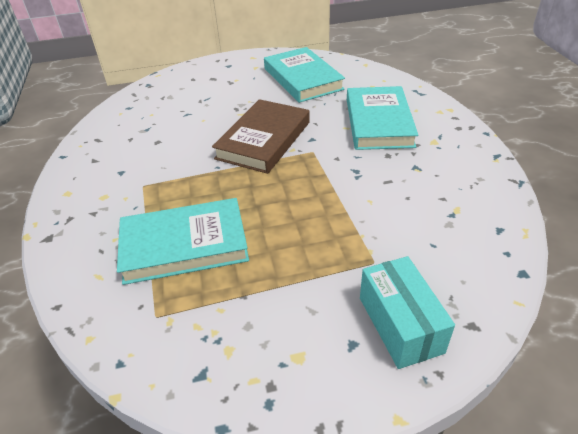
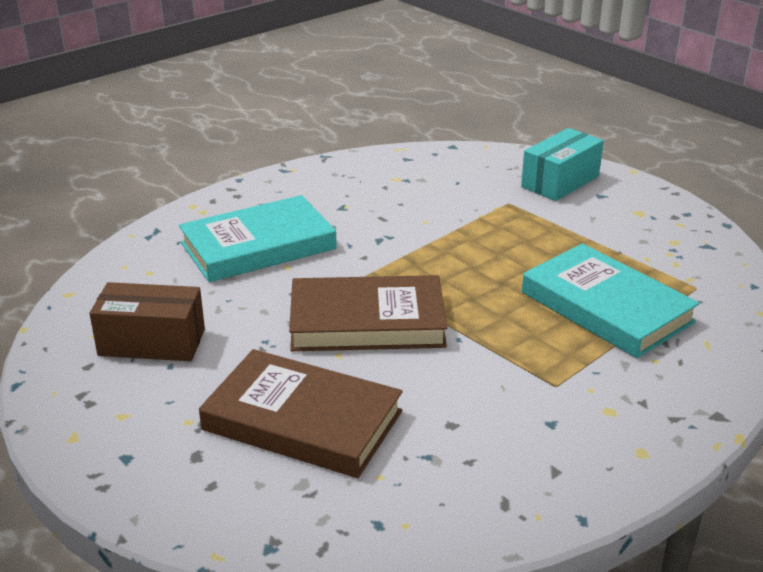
camera: 120 degrees left, 10 degrees down
turquoise book [264,47,345,103] -> brown box [89,282,205,361]
none -> brown book [199,349,403,478]

